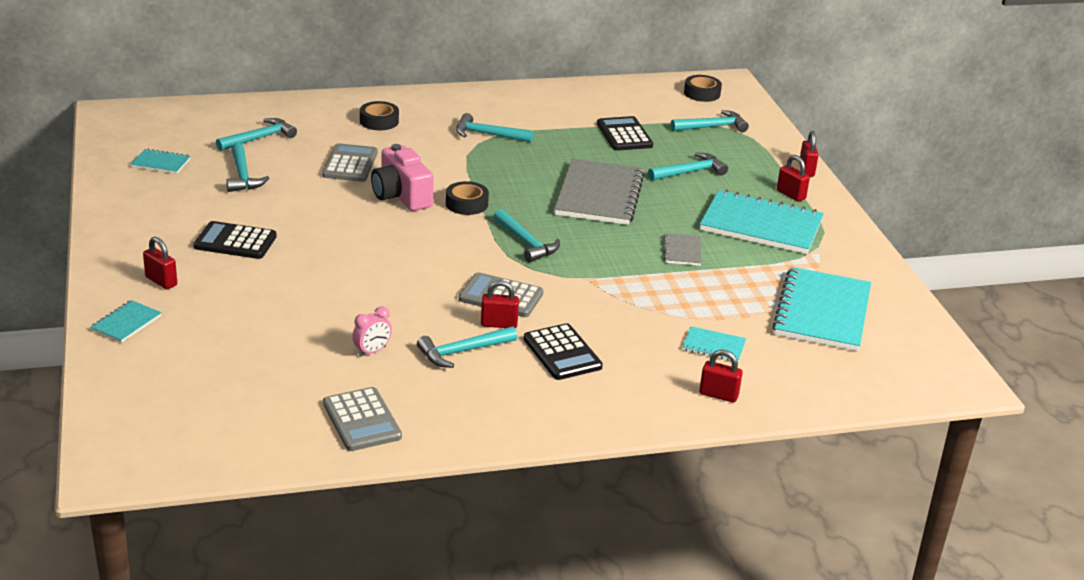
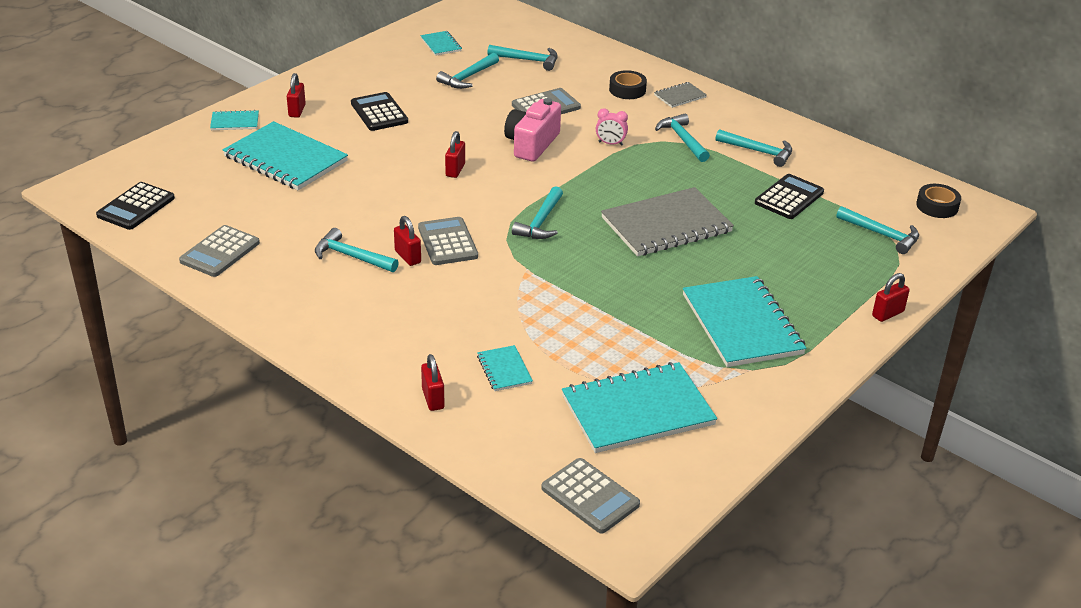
camera: 55 degrees right, 5 degrees up
pink clock [352,306,392,357] -> pink clock moved to [596,109,628,146]
black tape [446,181,489,215] -> none
black calculator [523,323,603,380] -> black calculator moved to [96,182,175,230]
turquoise hammer [648,153,728,181] -> turquoise hammer moved to [716,129,792,167]
grey notebook [663,233,702,266] -> grey notebook moved to [654,82,707,108]
red padlock [777,155,810,202] -> red padlock moved to [445,131,465,178]
none -> turquoise notebook [222,121,348,190]
none -> grey calculator [541,458,640,534]

